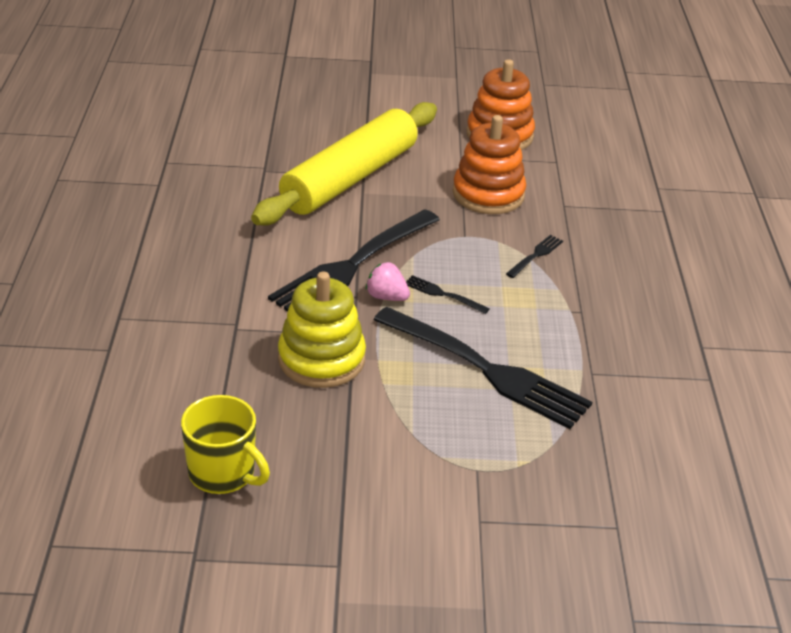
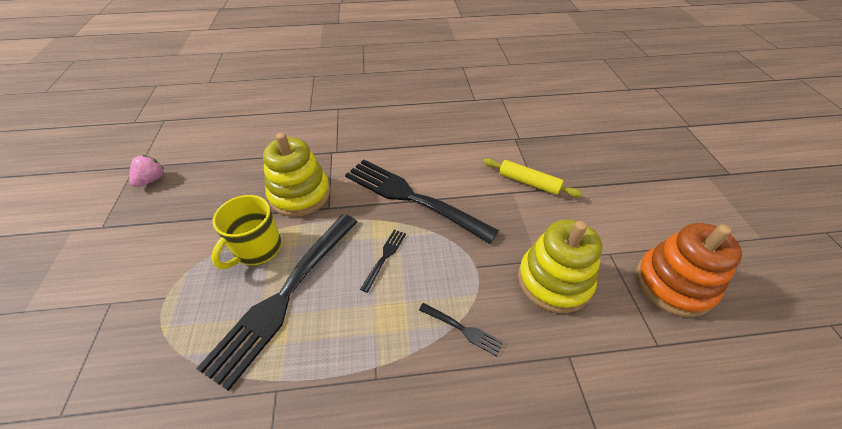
camera: 85 degrees right, 10 degrees up
yellow mug [181,395,270,494] -> yellow mug moved to [211,195,282,269]
yellow rolling pin [251,102,437,226] -> yellow rolling pin [483,158,582,197], size x0.44
pink strawberry [366,262,410,301] -> pink strawberry moved to [129,155,164,187]
orange stacking toy [453,115,526,214] -> yellow stacking toy [518,220,602,313]

